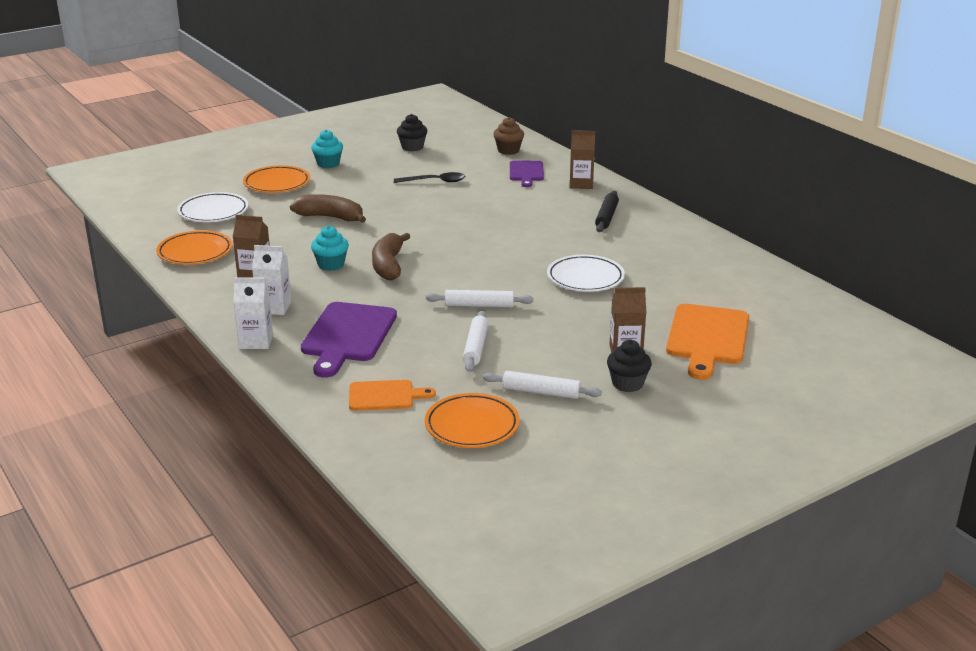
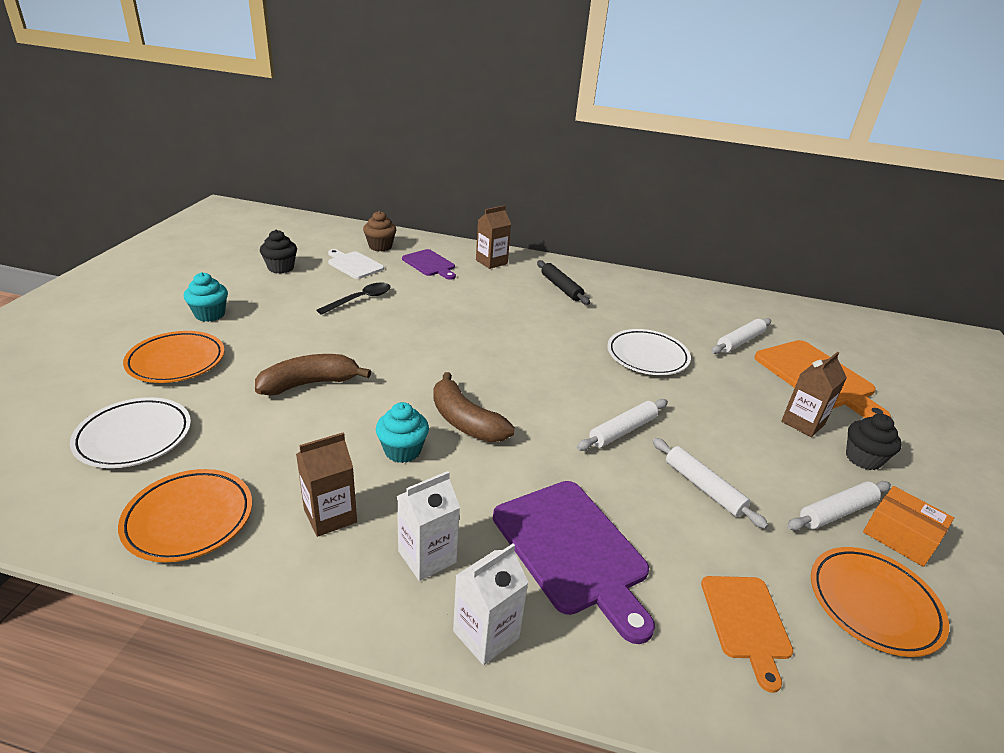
camera: 45 degrees left, 5 degrees up
orange cutting board [349,380,436,411] -> orange cutting board turned 135 degrees clockwise [701,576,793,693]
none -> white cutting board [328,249,384,279]
none -> white rolling pin [711,318,771,354]
none -> orange box [863,486,954,567]

